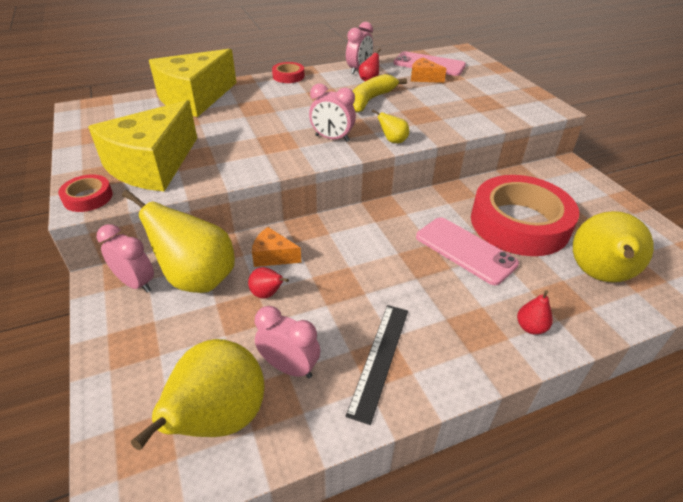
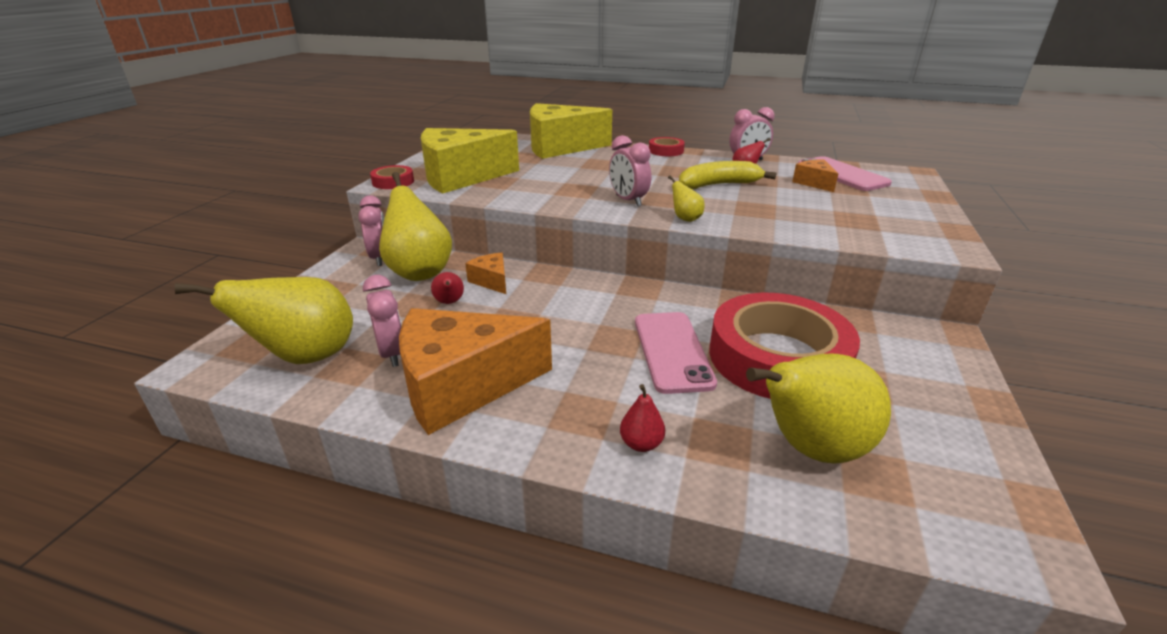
camera: 40 degrees right, 10 degrees down
black ruler [346,305,408,425] -> orange cheese [399,308,552,435]

